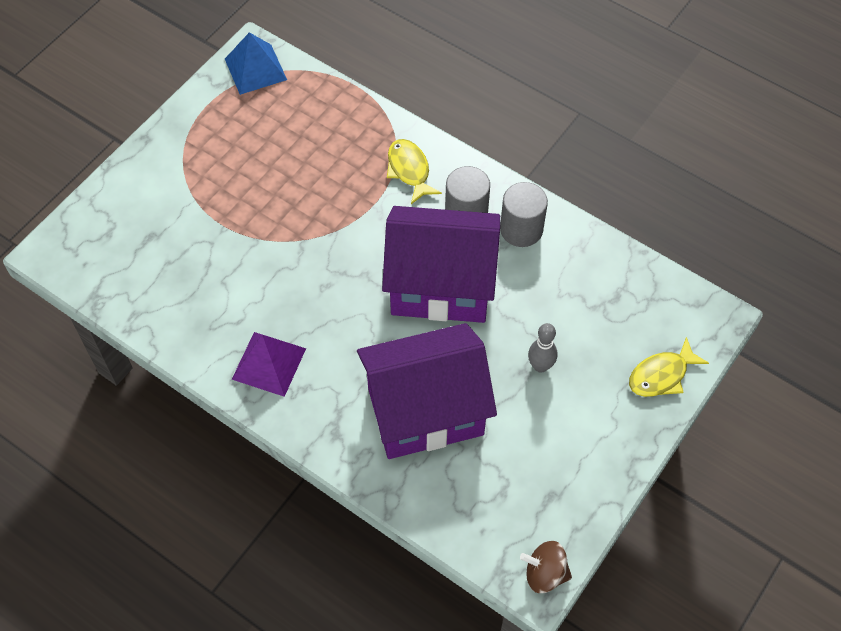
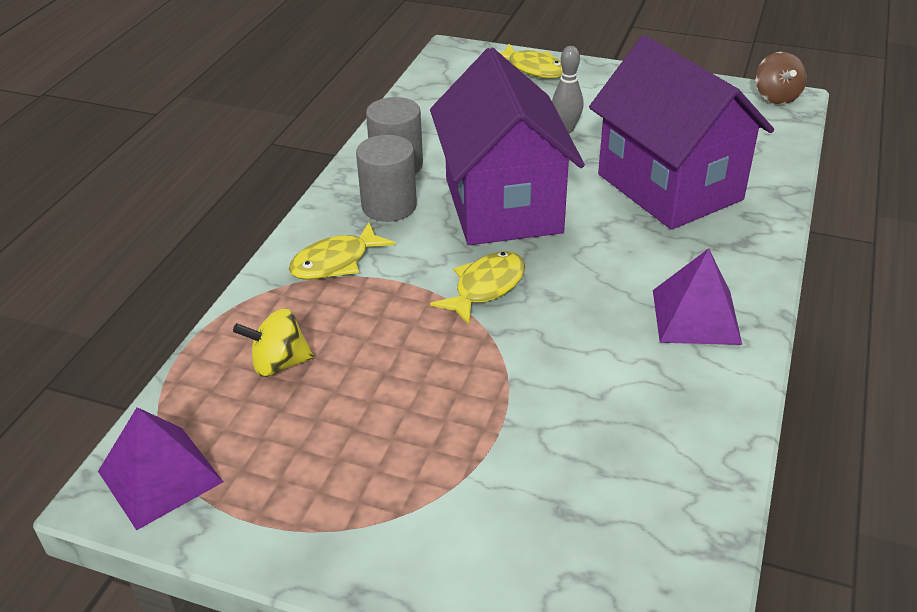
camera: 105 degrees left, 20 degrees down
blue pyramid [225,32,287,95] -> purple pyramid [98,407,223,530]
none -> yellow spinning top [233,308,314,377]
none -> yellow fish [430,251,525,325]

